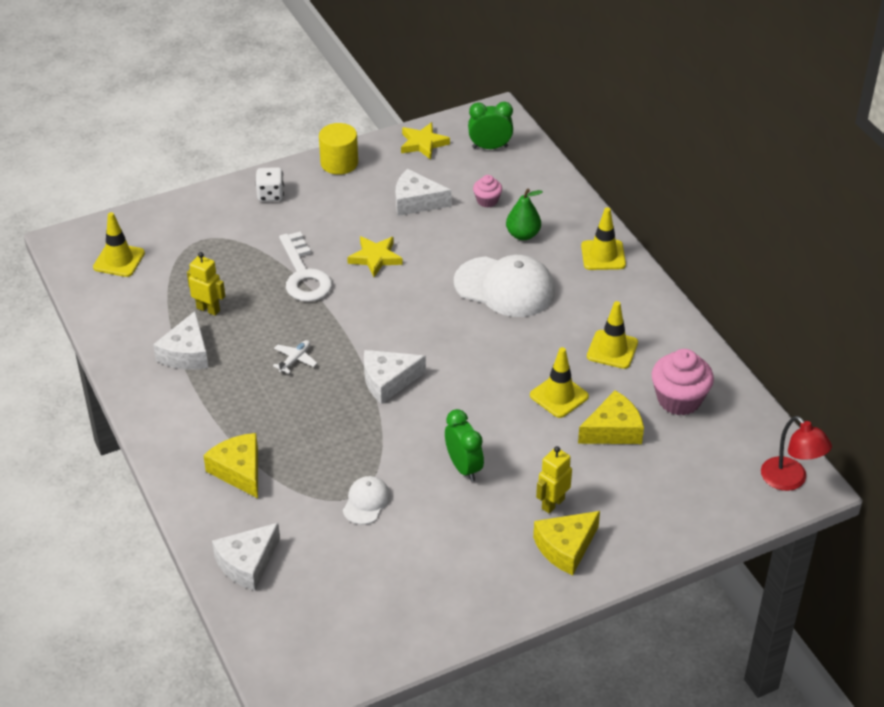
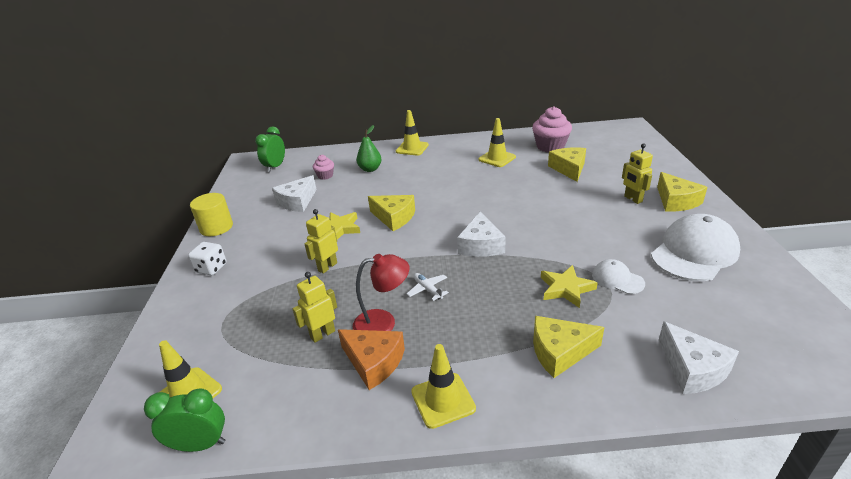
camera: 65 degrees left, 10 degrees down
white cheese [153,311,208,370] -> orange cheese [338,329,405,390]
white key [279,232,332,302] -> yellow robot [304,209,338,274]
yellow star [401,122,450,160] -> yellow star moved to [541,265,598,308]
green clock [445,409,484,482] -> green clock moved to [144,388,225,452]
white cap [454,255,555,317] -> white cap moved to [651,214,740,281]
yellow traffic cone [530,347,589,418] -> yellow traffic cone moved to [411,344,476,429]
red lamp [761,416,832,491] -> red lamp moved to [353,254,410,331]
none -> yellow cheese [368,195,415,231]

